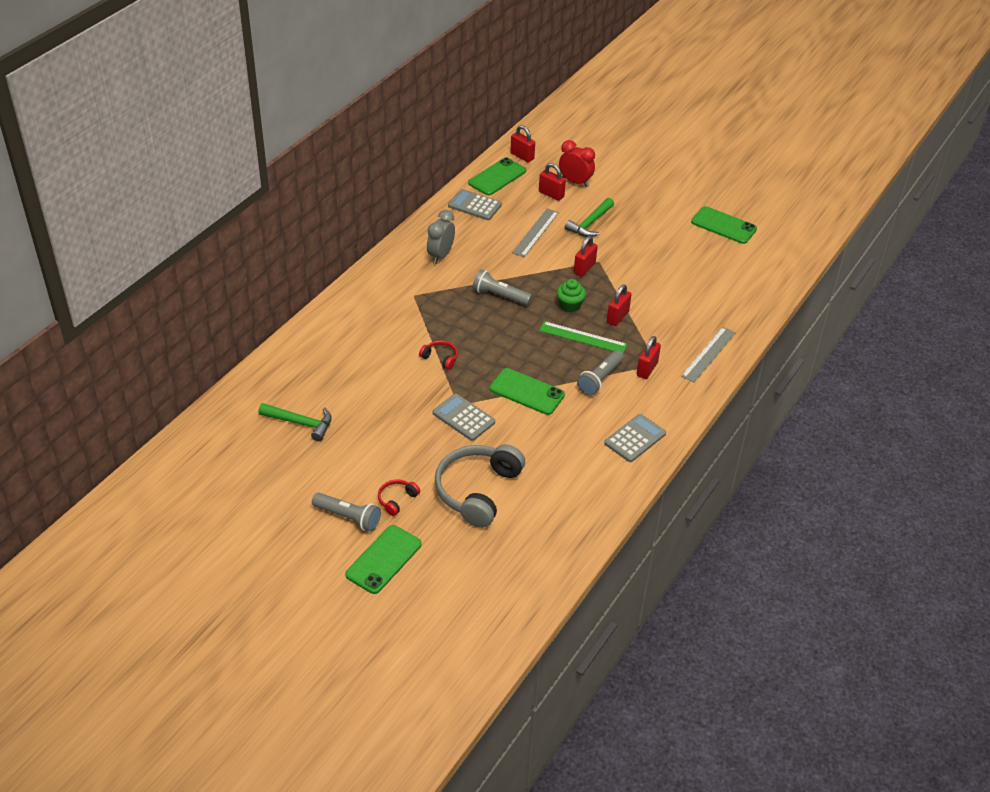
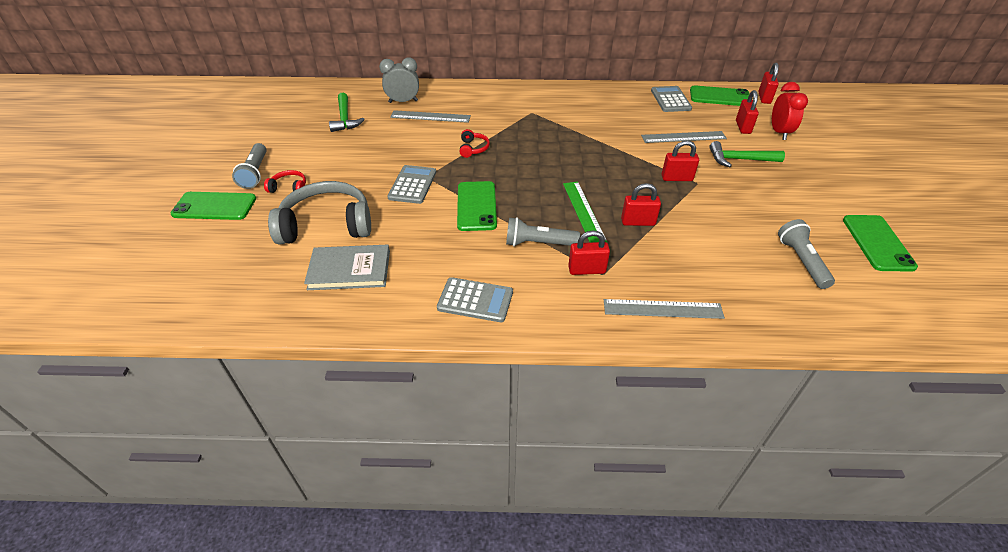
camera: 60 degrees right, 0 degrees up
grey clock [427,210,455,264] -> grey clock moved to [379,57,419,103]
grey flashlight [472,269,532,305] -> grey flashlight moved to [778,219,835,289]
green cupcake [557,279,586,312] -> none
none -> grey book [304,245,390,290]
none -> grey ruler [390,110,471,123]

